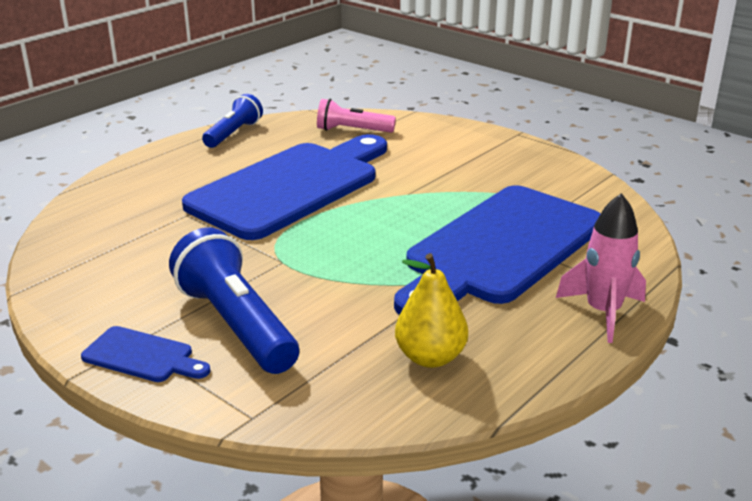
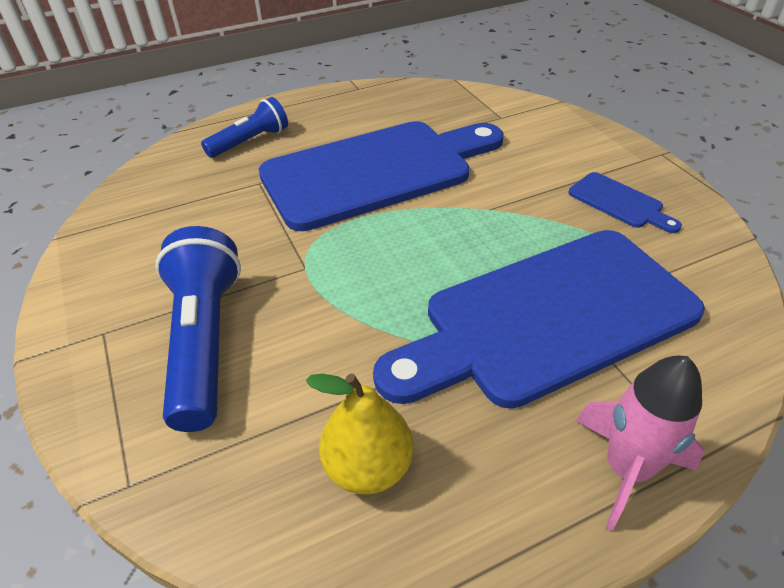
camera: 25 degrees right, 15 degrees up
blue cutting board [81,326,210,382] -> blue cutting board moved to [569,172,682,233]
blue flashlight [202,94,263,148] -> blue flashlight moved to [201,97,288,158]
pink flashlight [317,99,396,133] -> none

